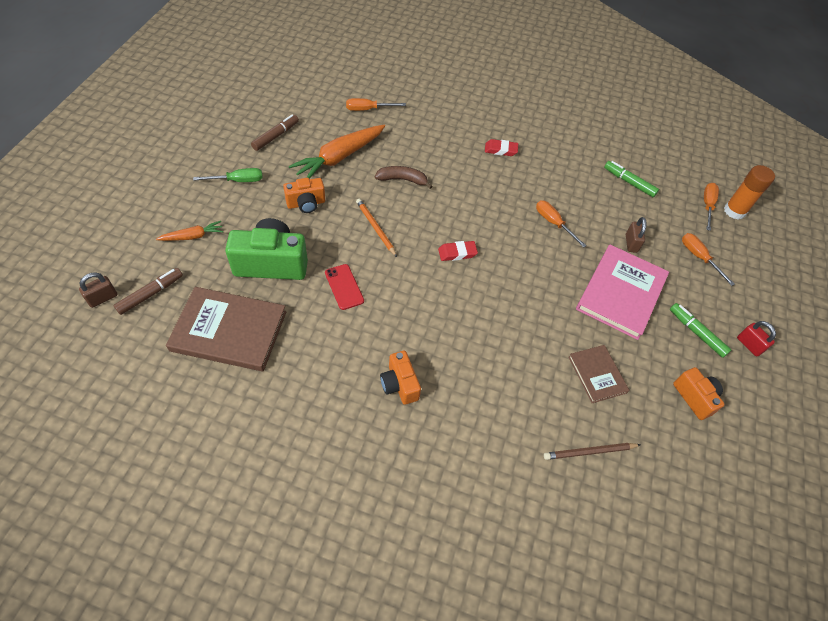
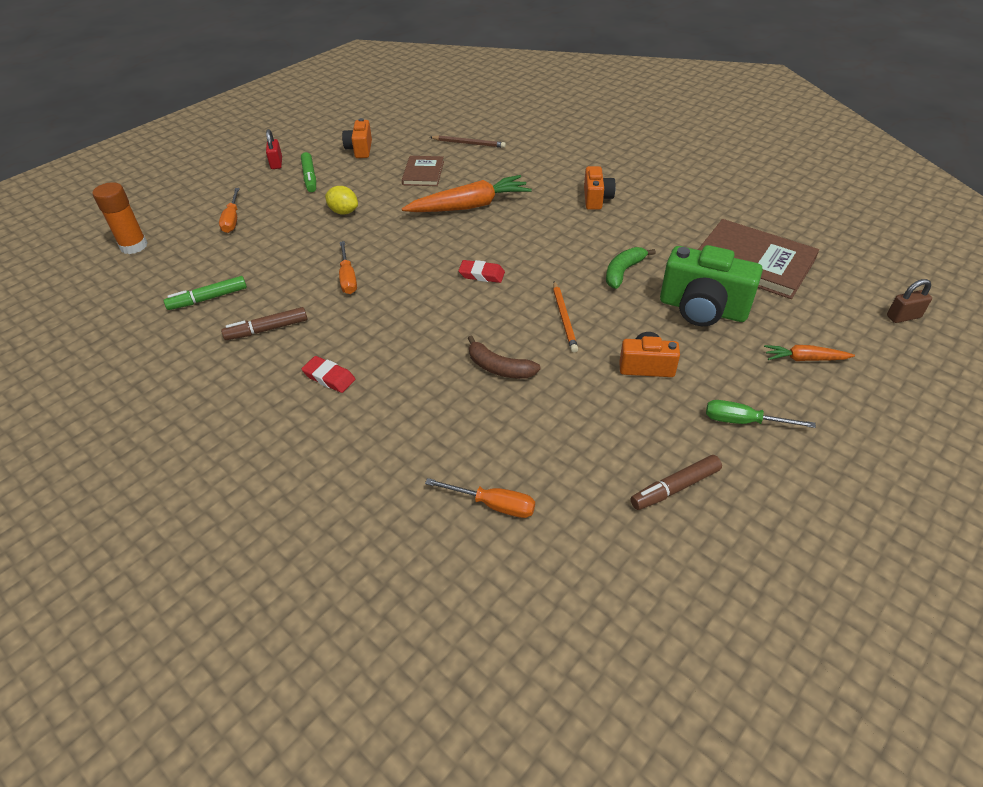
camera: 150 degrees left, 10 degrees down
brown marker [113,268,183,315] -> brown marker moved to [221,307,307,340]
orange carrot [289,125,385,179] -> orange carrot moved to [402,175,532,212]
red phone [325,264,364,310] -> green banana [606,247,656,289]
pink book [576,245,669,340] -> yellow lemon [325,186,358,215]
green marker [604,161,659,197] -> green marker turned 90 degrees clockwise [164,276,247,310]
brown padlock [626,217,646,253] -> none
orange screwdriver [704,183,719,231] -> none

